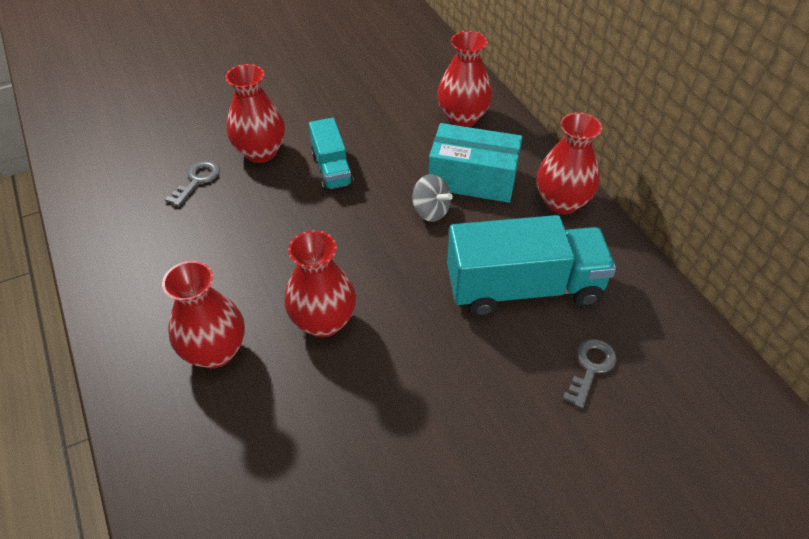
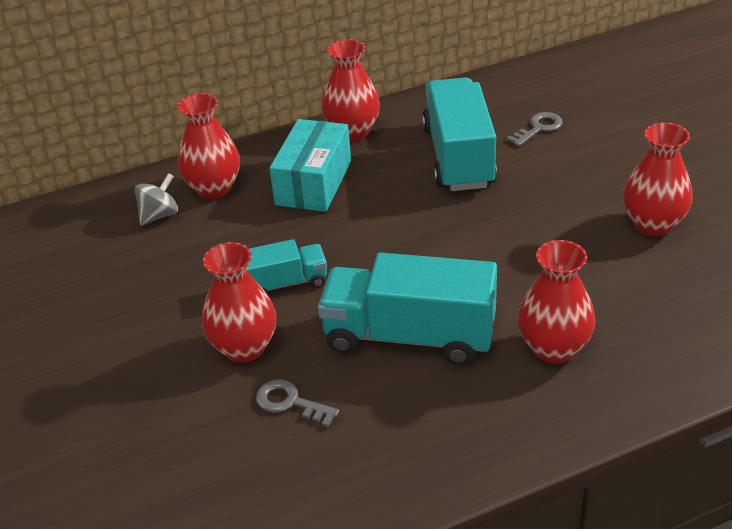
camera: 85 degrees left, 10 degrees down
red vase [284,230,356,337] -> red vase moved to [623,122,693,236]
grey spinning top [412,174,453,222] -> grey spinning top moved to [134,173,178,226]
grey key [563,339,617,408] -> grey key turned 105 degrees clockwise [506,112,563,146]
none -> turquoise truck [318,253,497,365]

